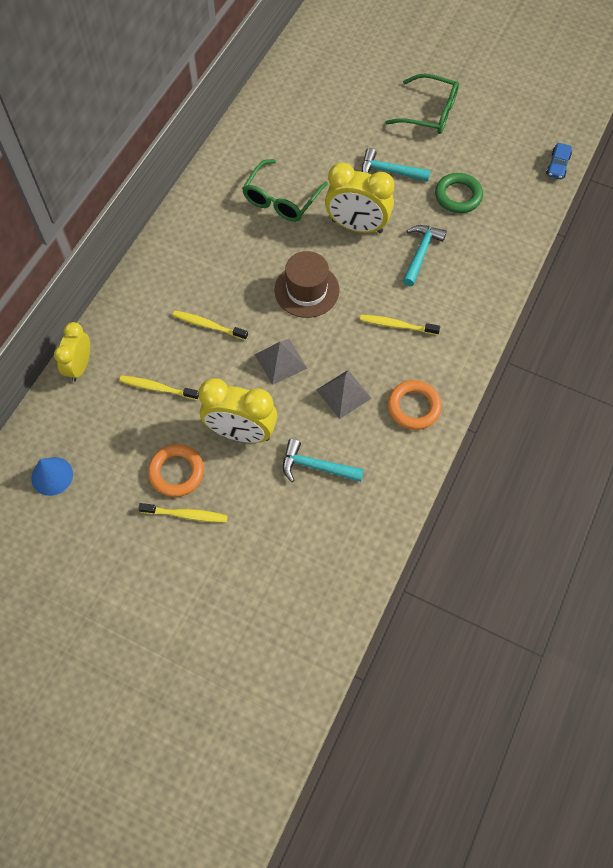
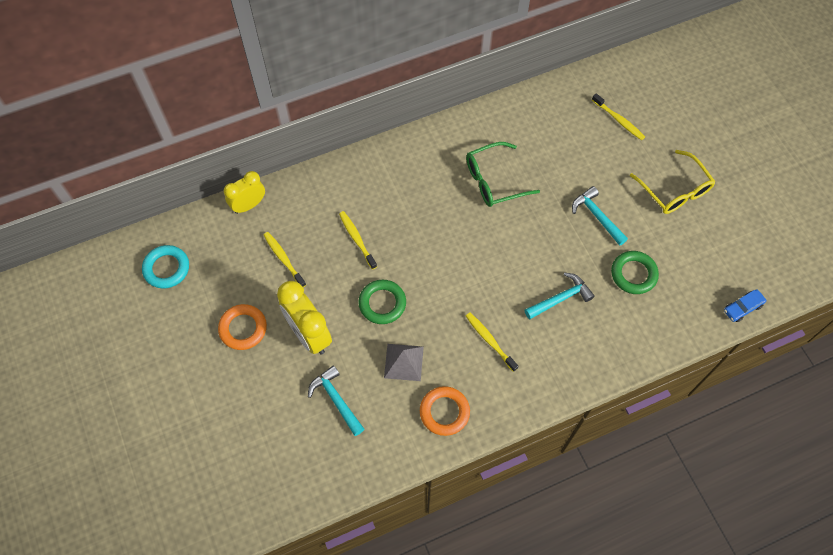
camera: 40 degrees right, 0 degrees up
blue cone [31,457,73,496] -> turquoise ring [142,245,189,288]
yellow toothbrush [138,503,228,522] -> yellow toothbrush moved to [592,93,645,140]
grey pyramid [255,339,307,385] -> green ring [358,280,406,324]
brown hat [274,251,339,318] -> none
yellow clock [325,162,395,233] -> none
green glasses [386,73,459,134] -> yellow glasses [630,150,716,214]

